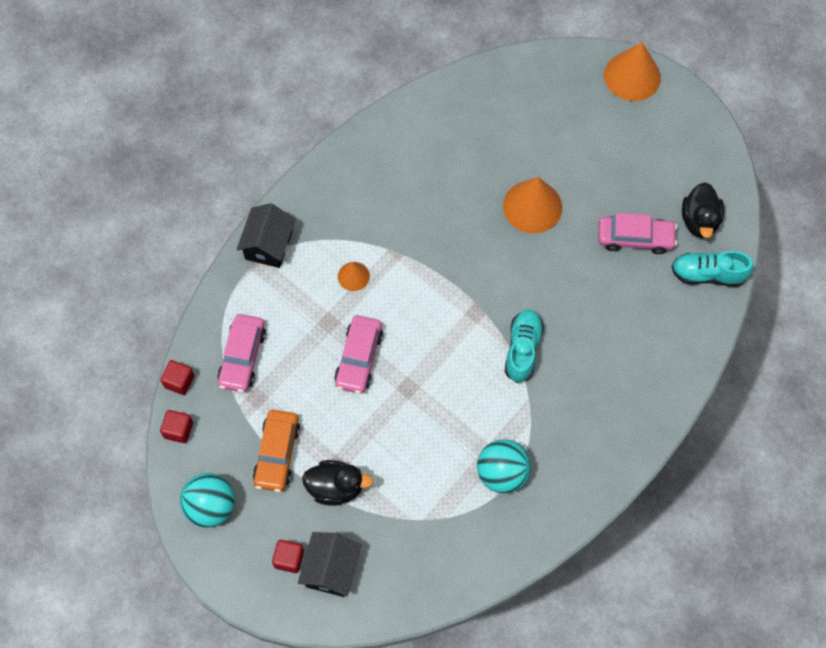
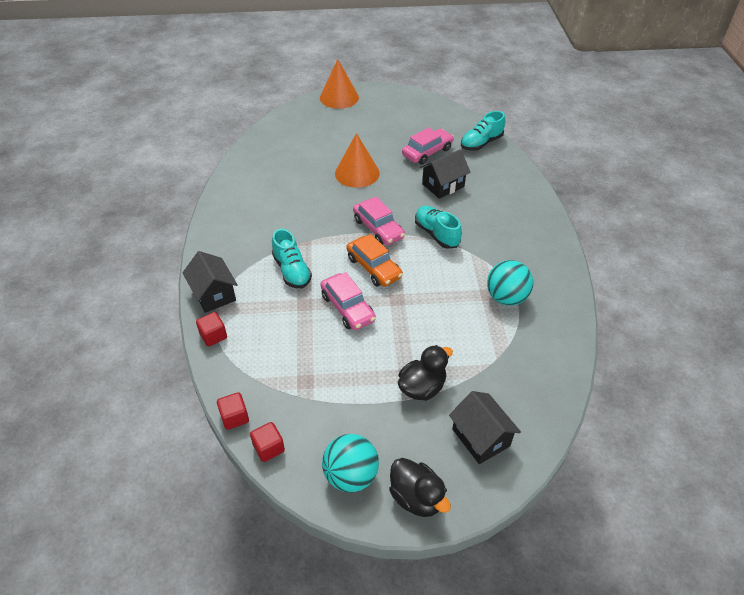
camera: 45 degrees left, 20 degrees down
pink car [217,314,266,392] -> pink car moved to [353,197,405,245]
orange car [253,410,300,492] -> orange car moved to [346,234,403,287]
red cube [272,540,304,573] -> red cube moved to [196,312,227,346]
orange cone [338,262,370,291] -> turquoise shoe [272,229,312,289]
black duck [682,182,724,238] -> black duck moved to [389,458,451,517]
none -> black house [420,149,471,199]

